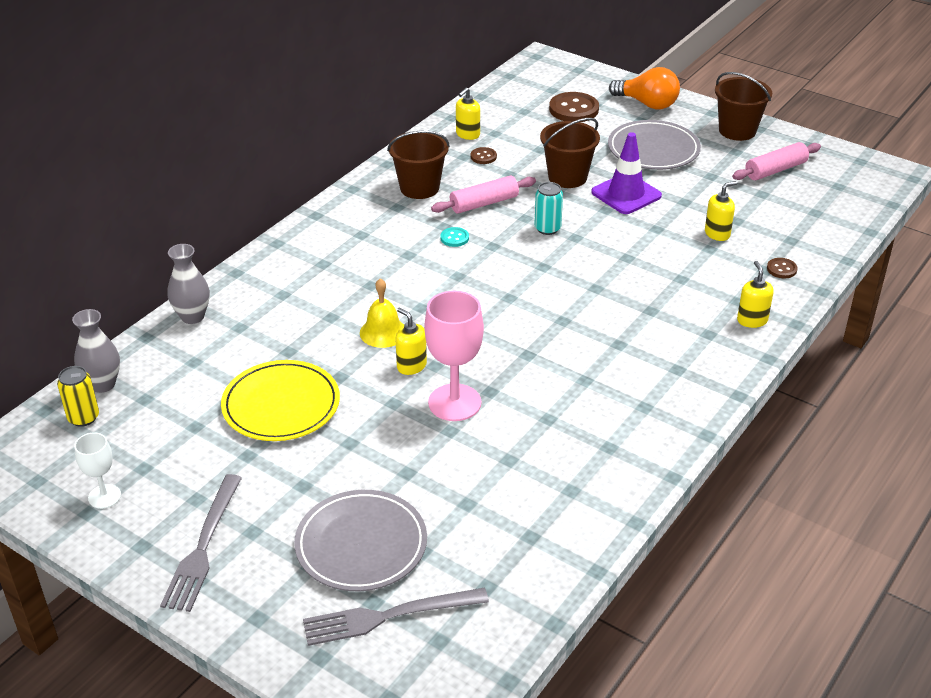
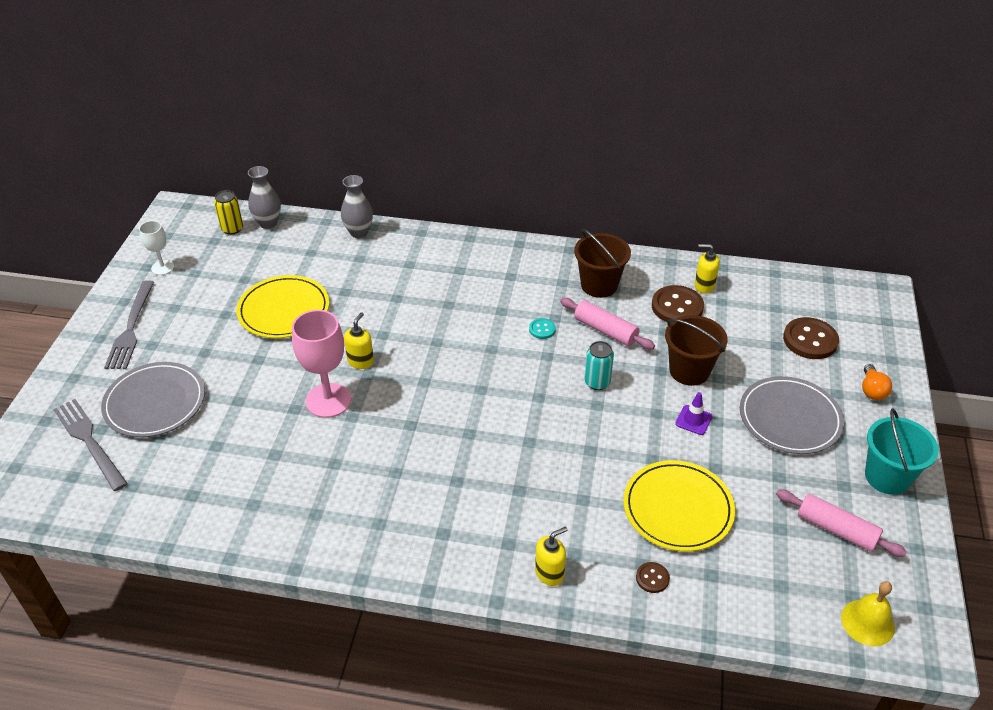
camera: 65 degrees right, 5 degrees up
grey fork [160,474,242,612] -> grey fork turned 75 degrees counterclockwise [104,280,154,369]
yellow bell [360,278,404,348] -> yellow bell moved to [841,581,895,646]
brown button [471,147,497,164] -> brown button [652,285,704,323], size x1.98
purple traffic cone [591,132,662,214] -> purple traffic cone [675,392,712,435], size x0.54
orange light bulb [609,67,680,110] -> orange light bulb [862,364,892,400], size x0.60
yellow soap dispenser [705,181,737,241] -> yellow plate [623,460,735,552]
brown bucket [715,72,772,141] -> turquoise bucket [865,408,939,495]

